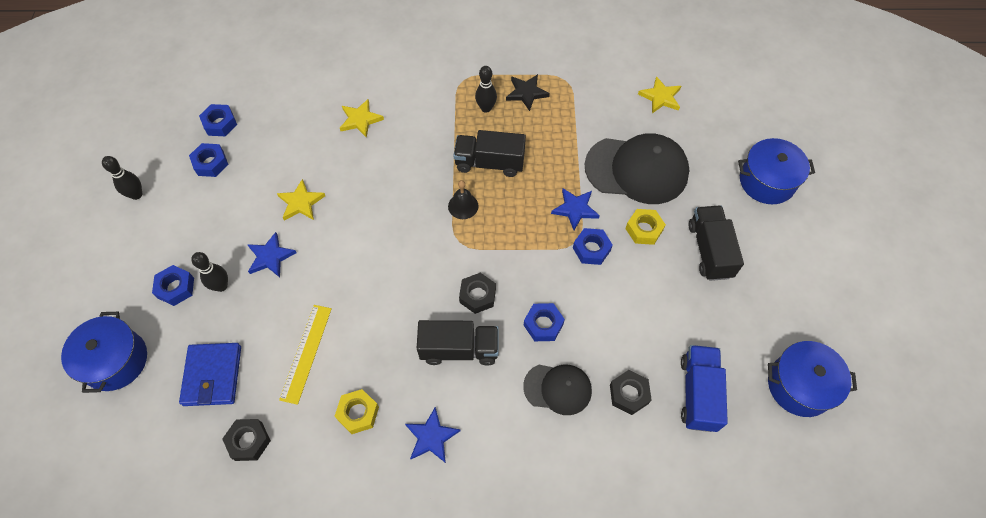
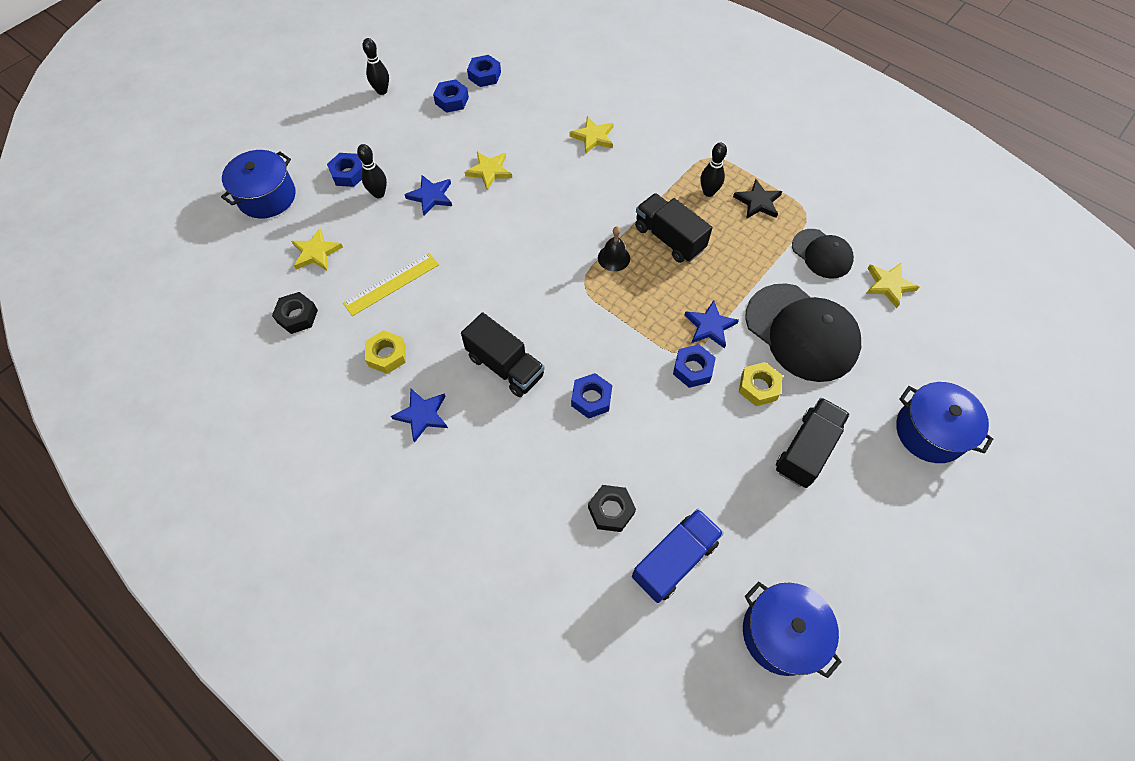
camera: 40 degrees right, 0 degrees up
blue wallet [179,343,241,406] -> yellow star [291,228,343,271]
black nut [459,273,496,314] -> none
black cap [523,365,592,415] -> black cap moved to [792,229,854,279]

